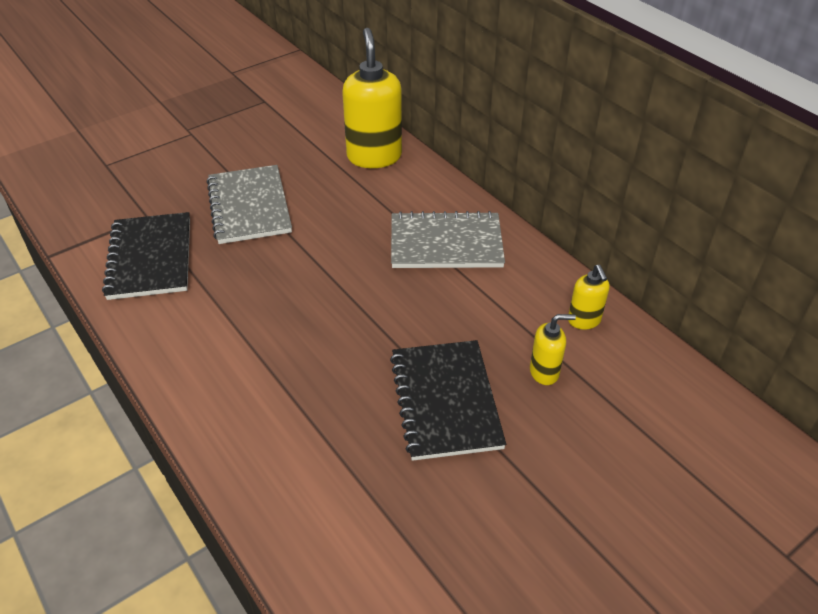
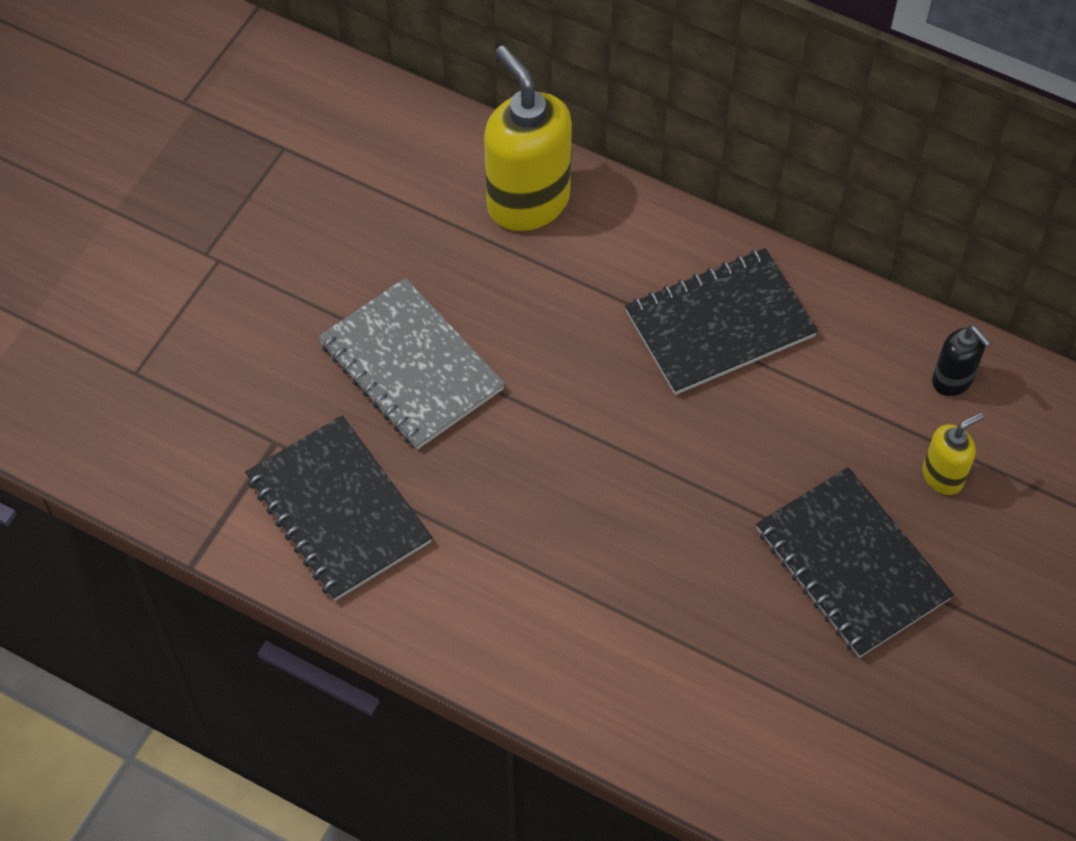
camera: 25 degrees left, 15 degrees up
grey notebook [391,211,505,268] -> black notebook [625,248,818,395]
yellow soap dispenser [568,265,609,329] -> black soap dispenser [932,326,991,396]

